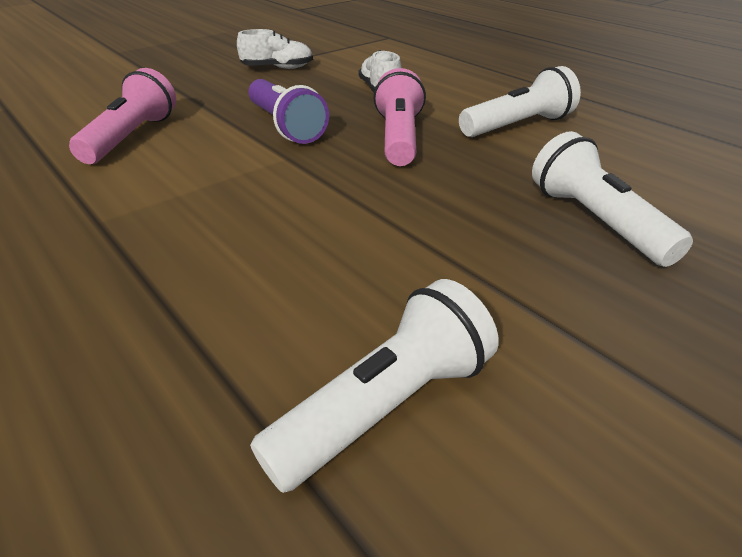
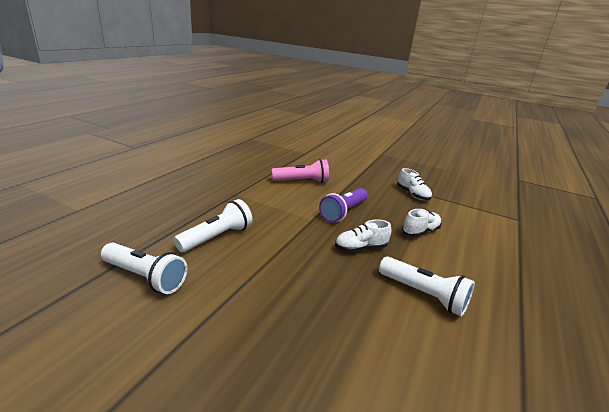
camera: 65 degrees right, 10 degrees down
pink flashlight [373,68,426,166] -> white shoe [335,219,391,252]
white flashlight [532,131,693,267] -> white flashlight moved to [174,199,252,252]

